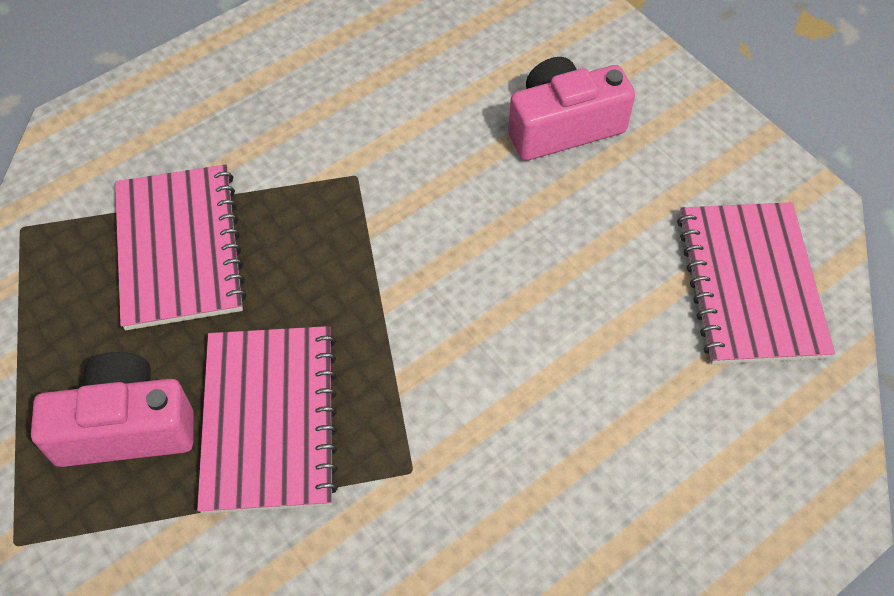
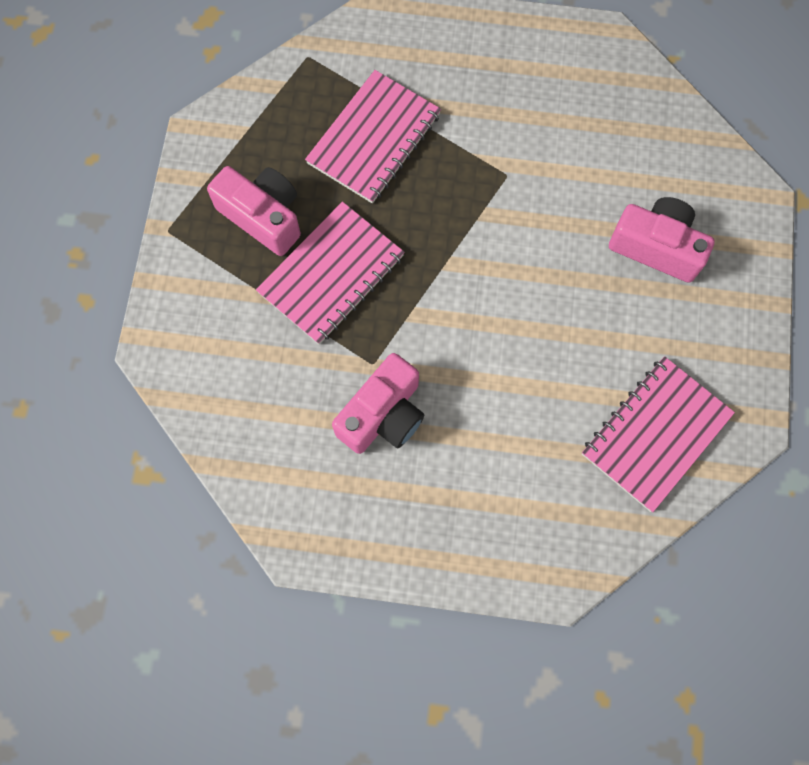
camera: 45 degrees right, 15 degrees up
none -> pink camera [332,353,424,454]

